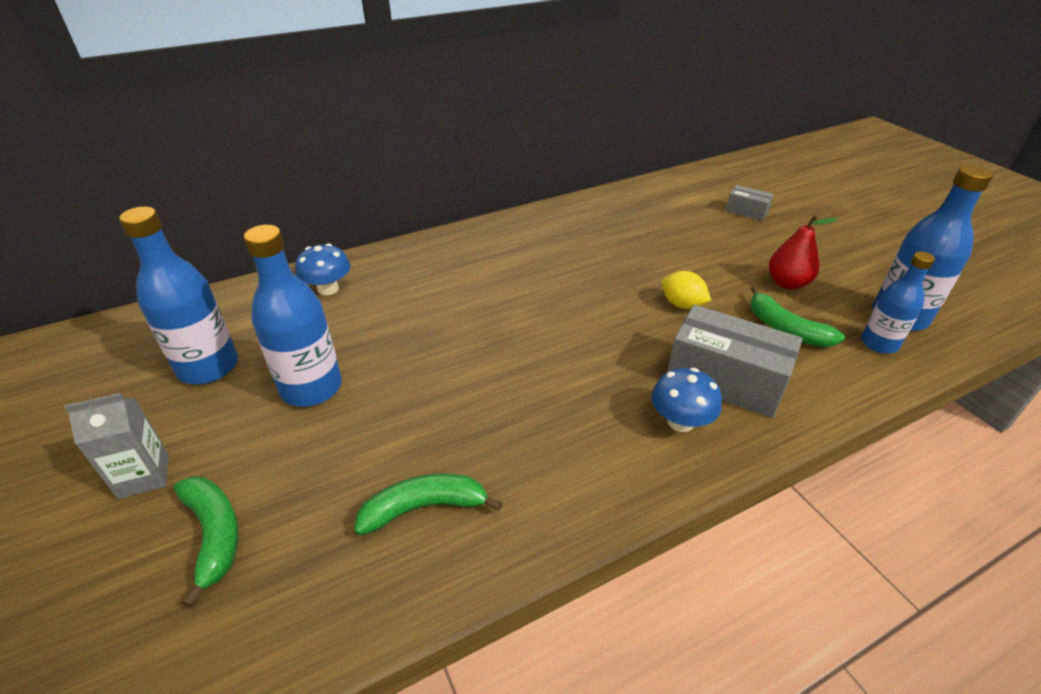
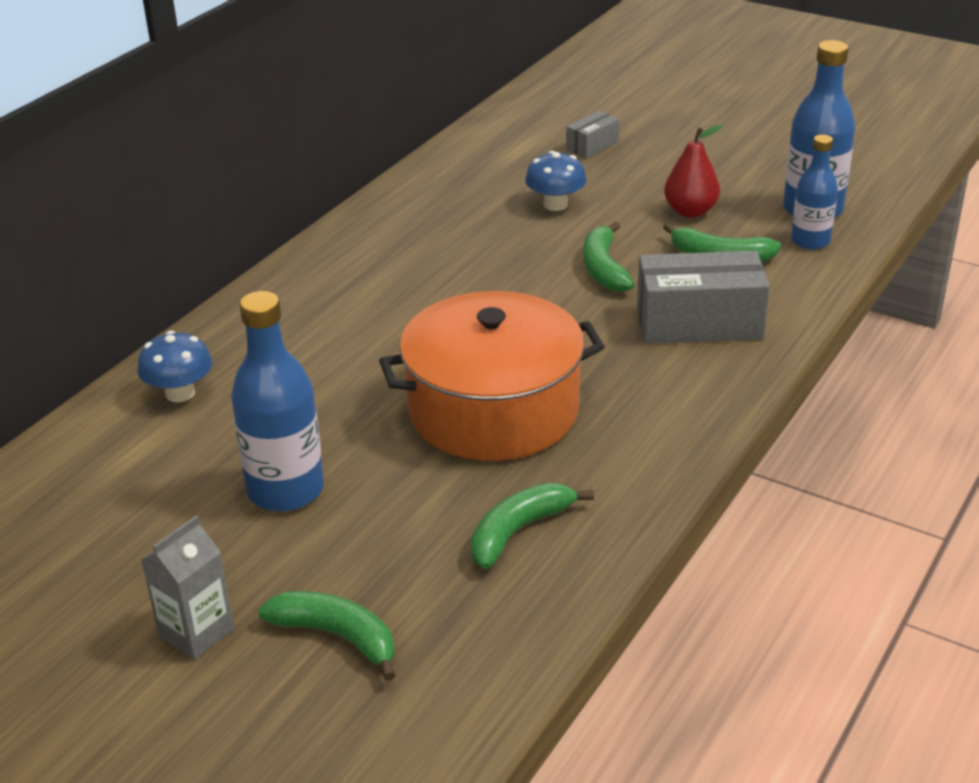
camera: 30 degrees left, 5 degrees down
blue bottle [119,206,238,384] -> none
blue mushroom [651,368,722,432] -> blue mushroom moved to [525,151,587,211]
yellow lemon [662,271,711,309] -> green banana [583,222,634,292]
grey box [726,185,774,221] -> grey box turned 45 degrees counterclockwise [566,111,619,158]
none -> orange pot [379,291,605,461]

